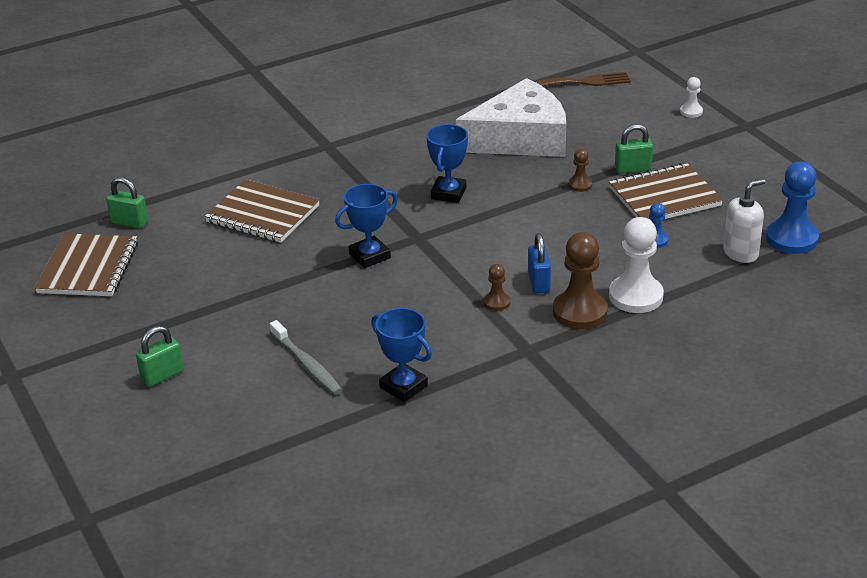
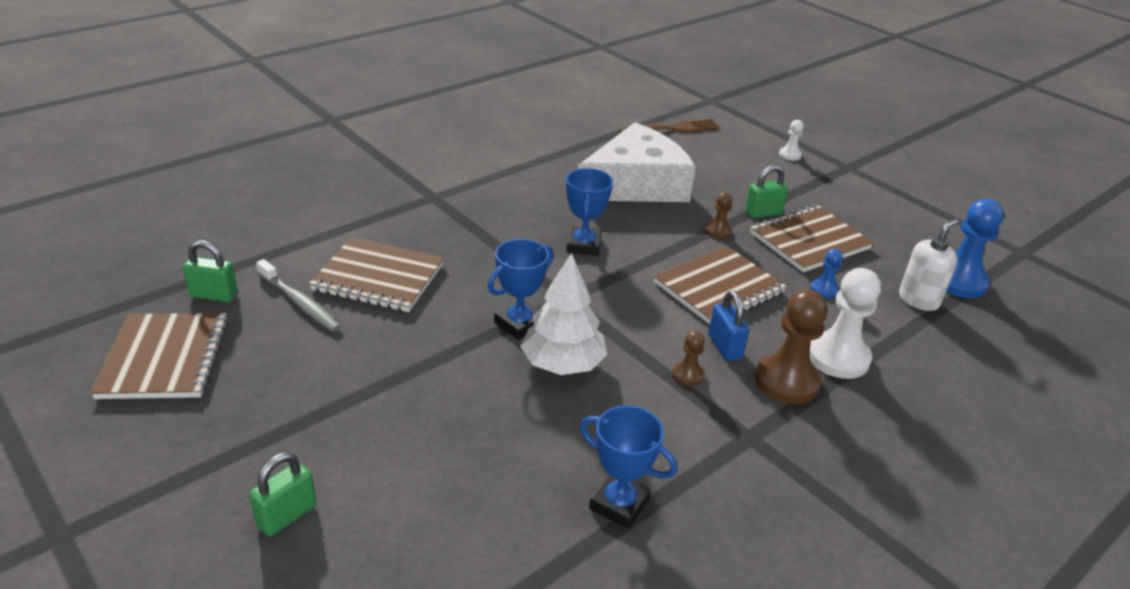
camera: 15 degrees left, 0 degrees up
grey toothbrush [270,320,343,395] -> grey toothbrush moved to [256,259,341,332]
none -> white tree [520,253,607,375]
none -> brown notebook [654,246,787,324]

